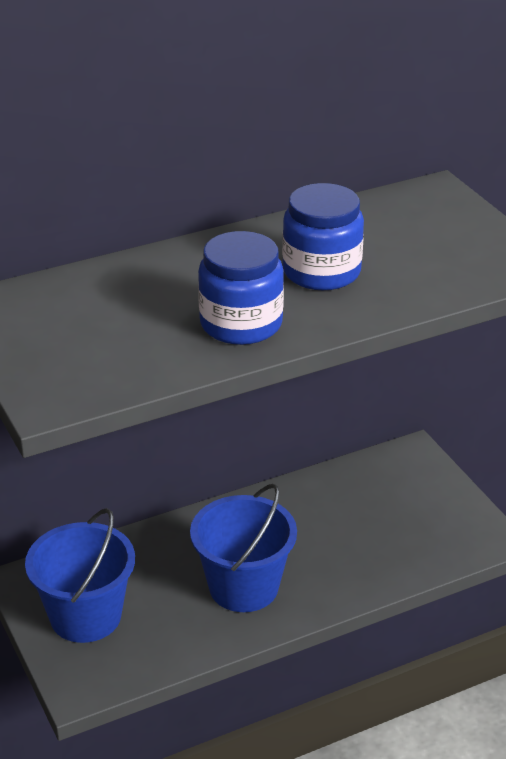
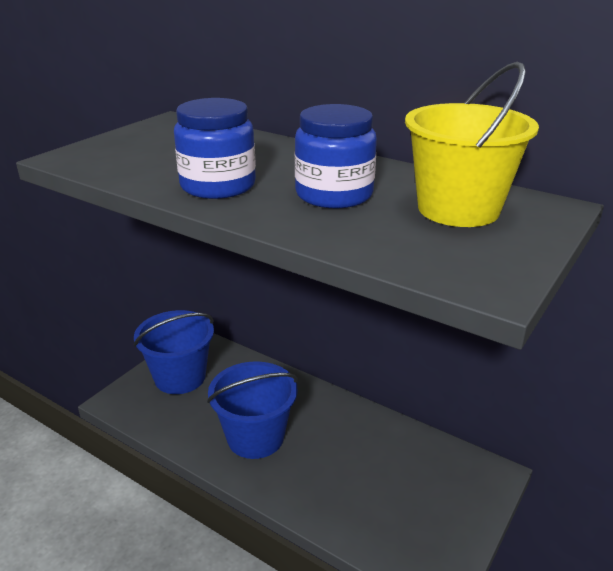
camera: 60 degrees right, 5 degrees down
none -> yellow bucket [405,62,539,227]

